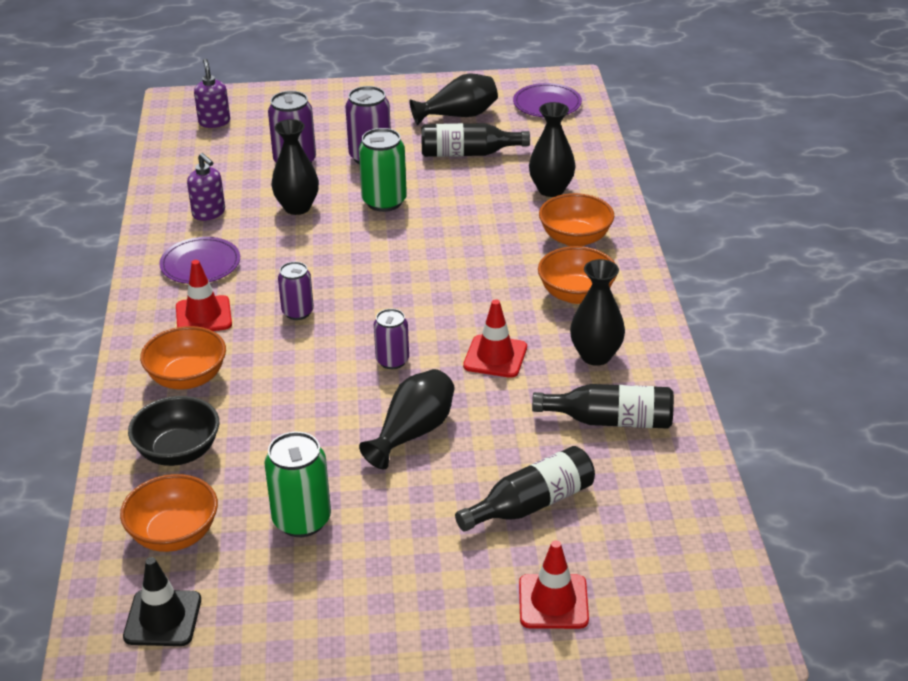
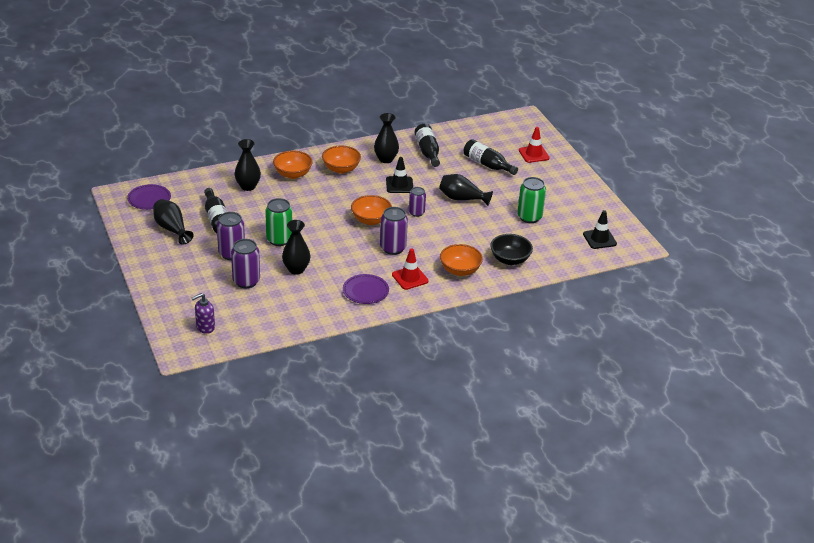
camera: 110 degrees left, 0 degrees up
orange bowl [120,474,218,552] -> orange bowl moved to [351,195,392,225]
purple soap dispenser [187,153,225,221] -> none
purple can [278,262,314,320] -> purple can [380,207,408,255], size x1.55
red traffic cone [463,299,527,378] -> black traffic cone [386,157,413,193]

